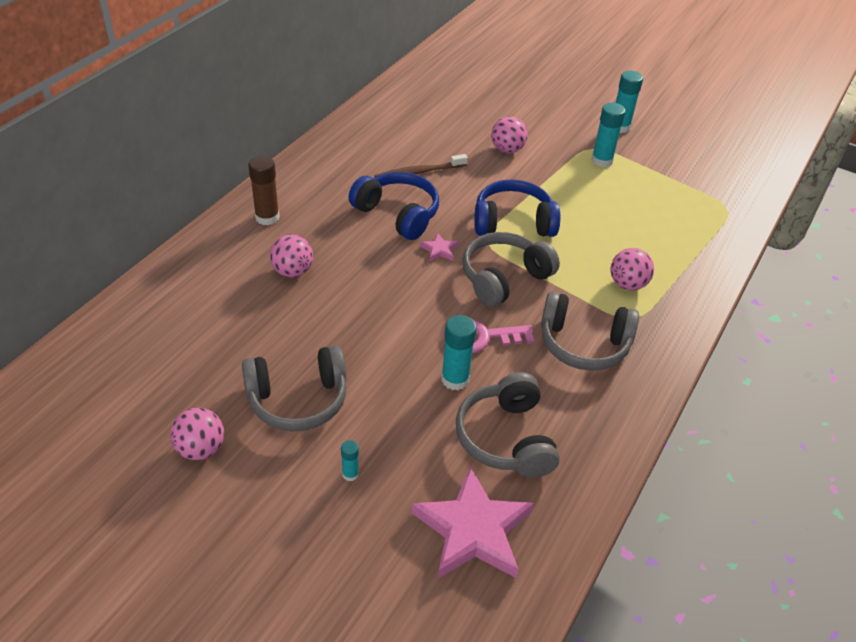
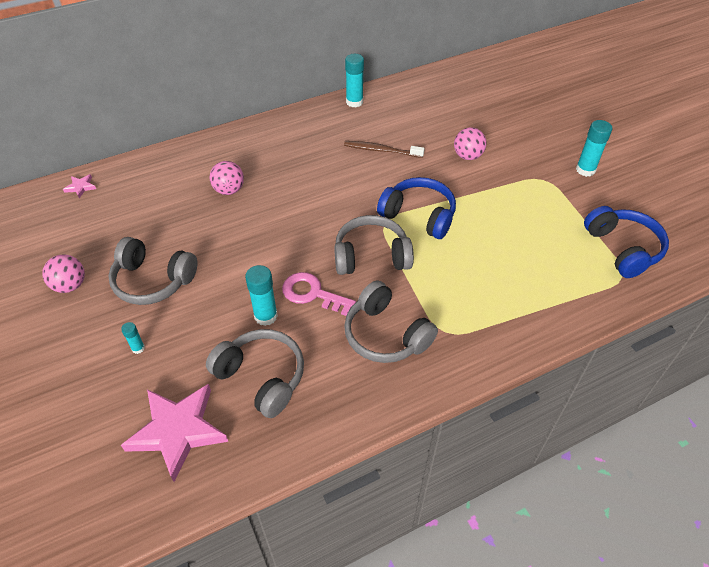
camera: 35 degrees right, 5 degrees up
brown glue stick [248,156,280,225] -> none
blue headphones [349,172,439,240] -> blue headphones moved to [584,206,669,278]
pink star [420,233,458,262] -> pink star moved to [63,174,96,198]
grey headphones [456,372,560,478] -> grey headphones turned 105 degrees clockwise [206,329,304,418]
turquoise glue stick [591,103,626,167] -> turquoise glue stick moved to [345,54,364,107]
pink ball [611,248,654,290] -> none

